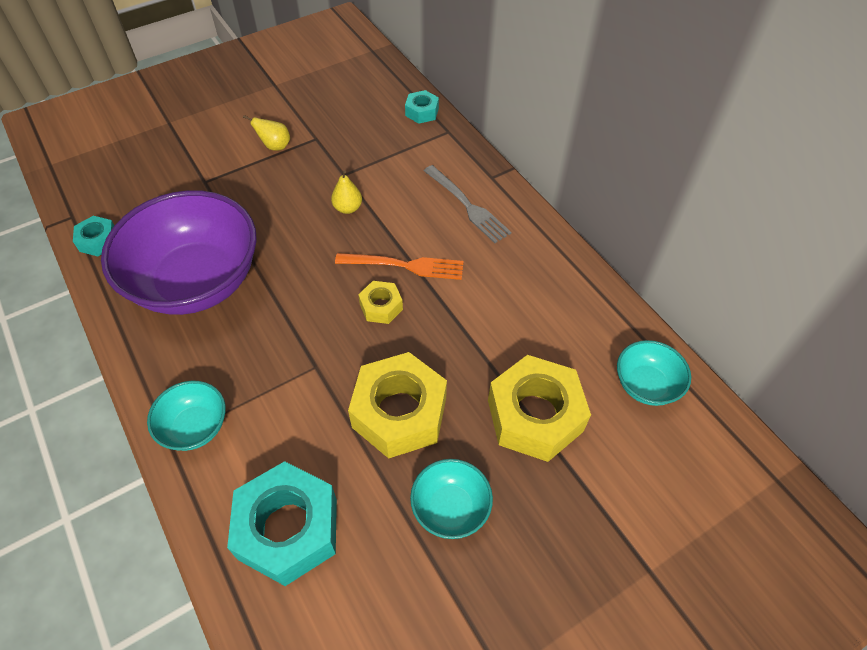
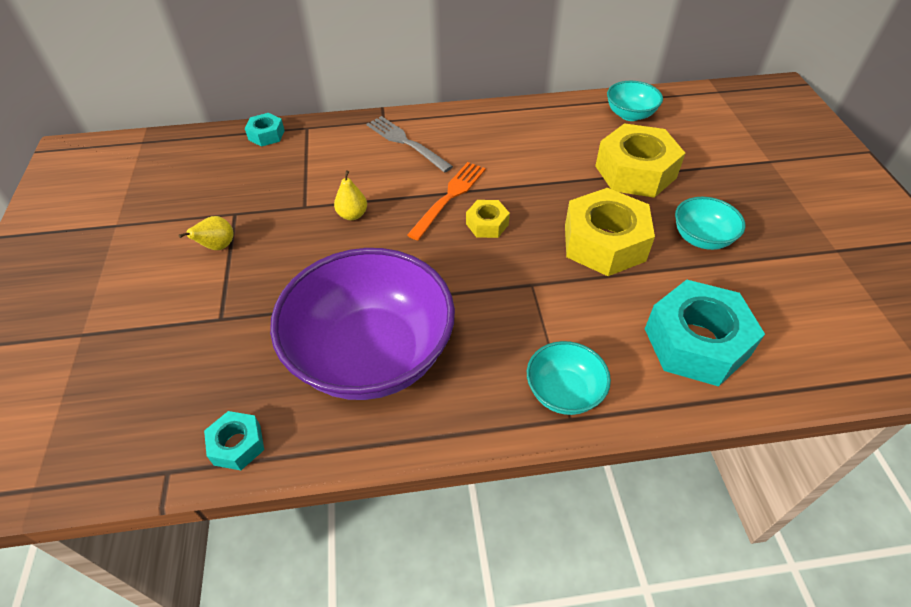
camera: 65 degrees left, 5 degrees down
grey fork [424,165,511,243] -> grey fork turned 120 degrees counterclockwise [366,116,453,173]

